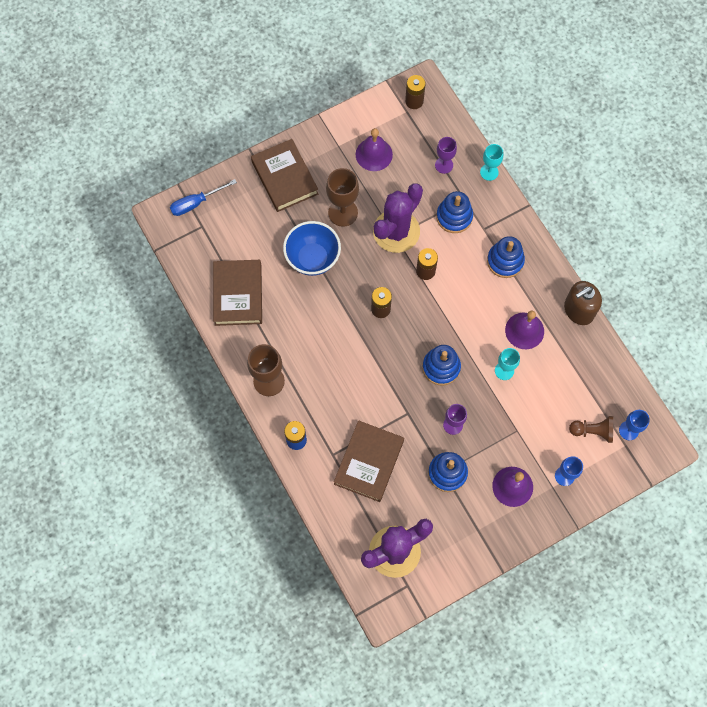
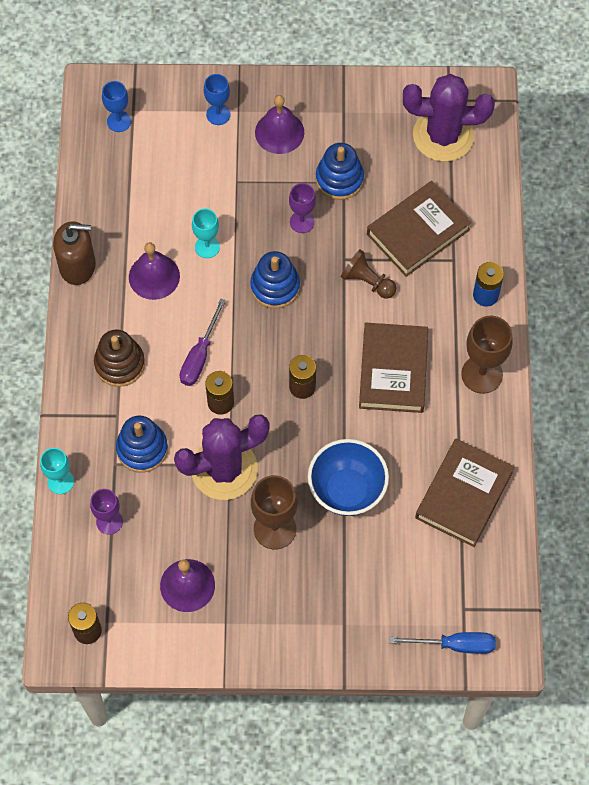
camera: 150 degrees left, 5 degrees down
brown book [251,139,318,212] -> brown book moved to [359,322,428,413]
blue stacking toy [487,236,525,278] -> brown stacking toy [94,330,145,387]
brown pawn [569,416,613,443] -> brown pawn moved to [340,249,396,298]
none -> purple screwdriver [180,299,226,386]

